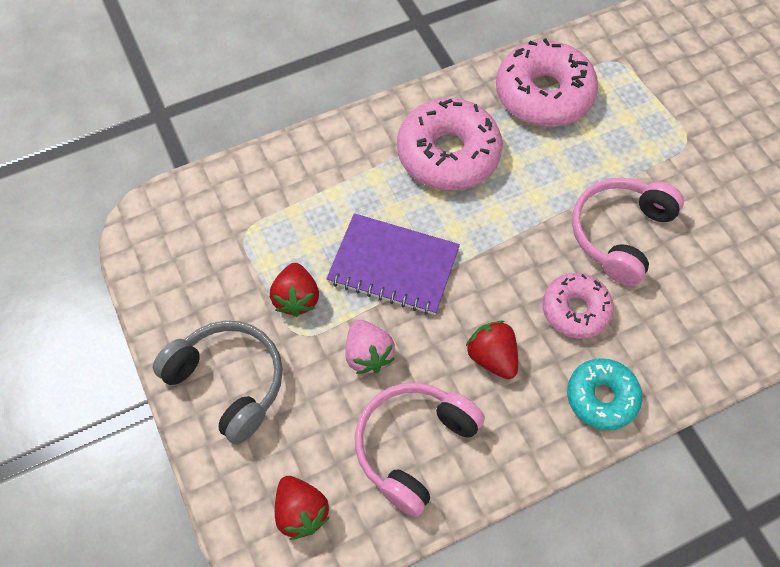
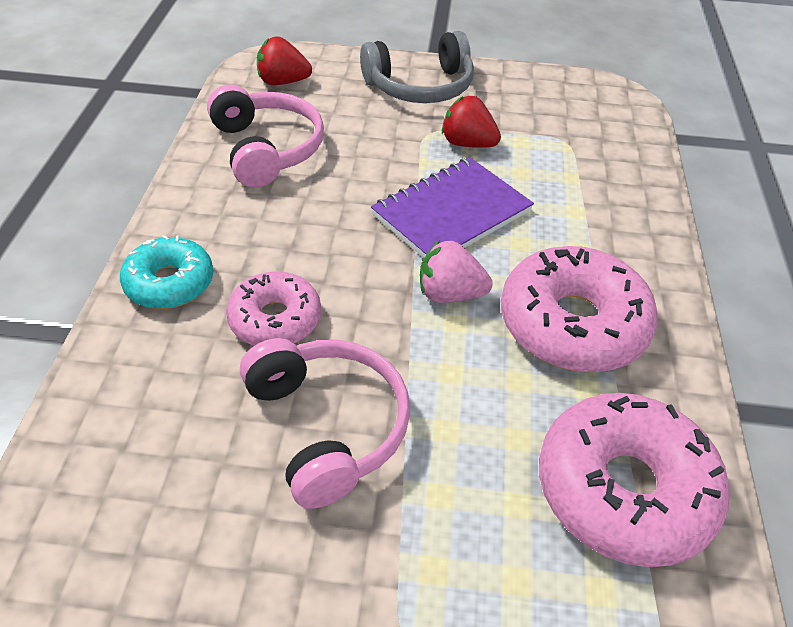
camera: 120 degrees right, 15 degrees down
pink strawberry [345,319,395,374] -> pink strawberry moved to [420,240,493,303]
red strawberry [466,321,518,379] -> none

